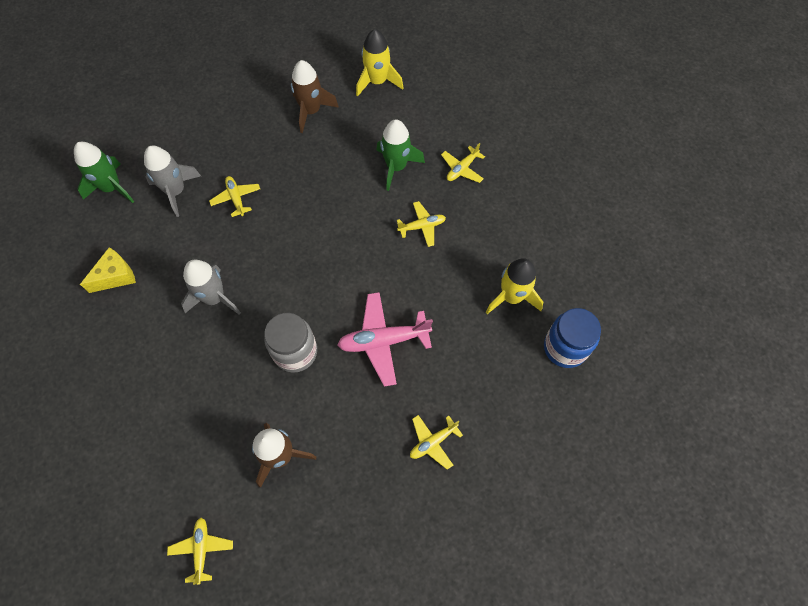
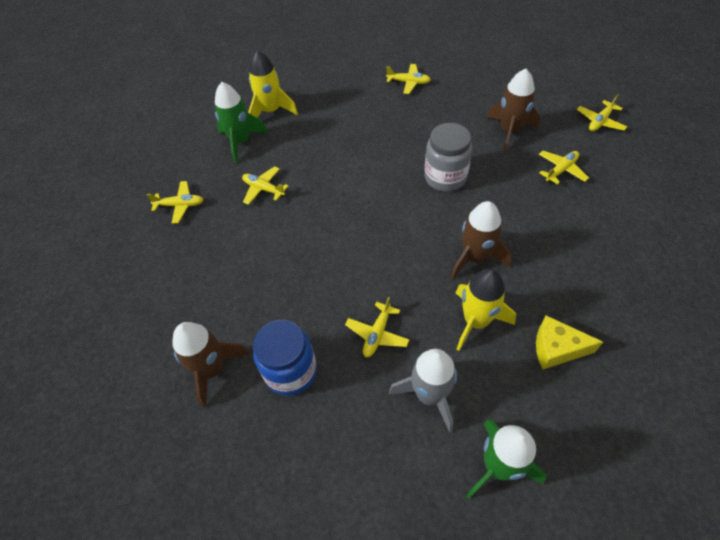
camera: 130 degrees left, 10 degrees down
grey rocket [181,260,241,315] -> brown rocket [451,201,512,279]
pink plane [338,292,433,387] -> none
yellow rocket [356,29,404,97] -> yellow rocket moved to [456,269,516,351]
green rocket [376,120,425,191] -> green rocket moved to [215,82,268,163]
blue jar [544,308,601,368] -> blue jar moved to [253,320,317,396]
none -> yellow plane [539,151,589,184]

